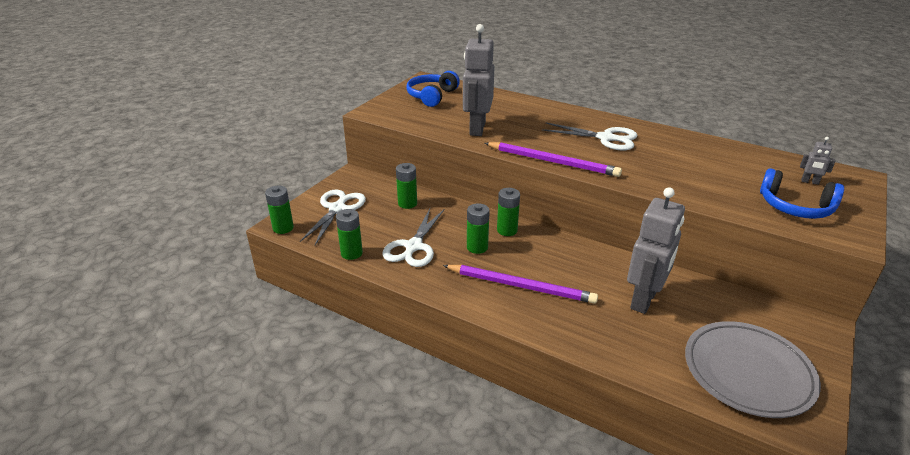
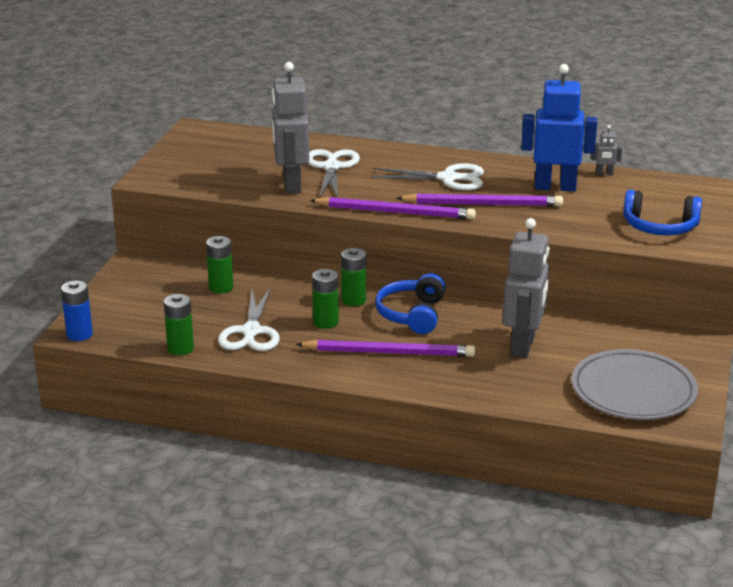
camera: 15 degrees left, 5 degrees down
green battery [265,186,294,234] -> blue battery [61,280,93,341]
white scissors [300,190,366,245] -> white scissors moved to [308,149,360,198]
blue headphones [406,71,460,107] -> blue headphones moved to [375,273,446,334]
grey robot [800,137,836,185] -> grey robot moved to [591,125,622,176]
none -> purple pencil [396,193,563,207]
none -> blue robot [521,64,597,191]

